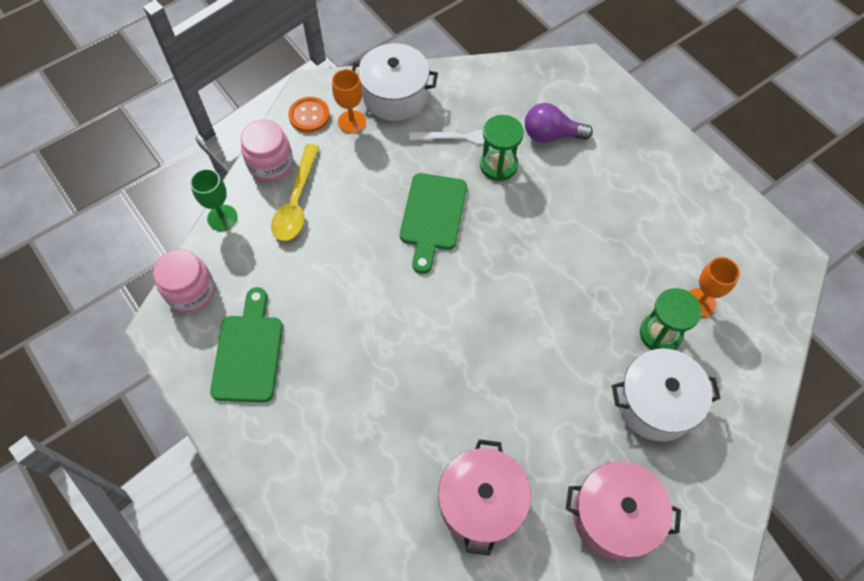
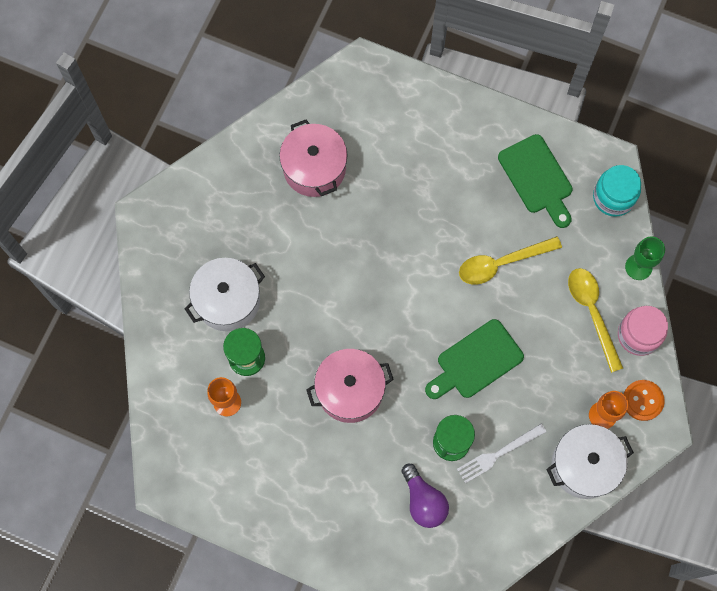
camera: 150 degrees right, 10 degrees up
pink jar [153,249,215,313] -> turquoise jar [593,165,641,217]
green cutting board [400,173,467,274] -> green cutting board turned 105 degrees counterclockwise [425,319,524,399]
purple light bulb [525,103,593,143] -> purple light bulb turned 90 degrees clockwise [402,464,449,528]
pink pot [566,461,681,560] -> pink pot moved to [306,349,394,423]
none -> yellow spoon [459,236,562,284]

